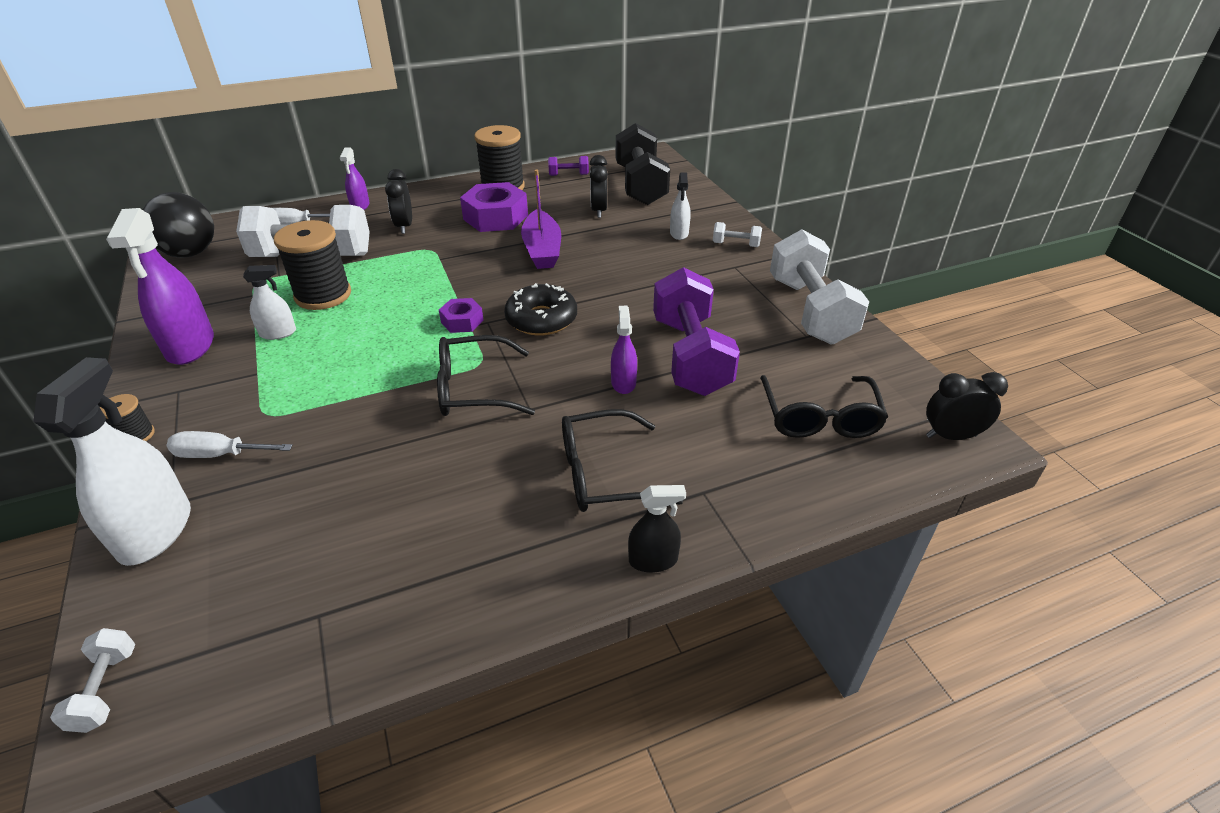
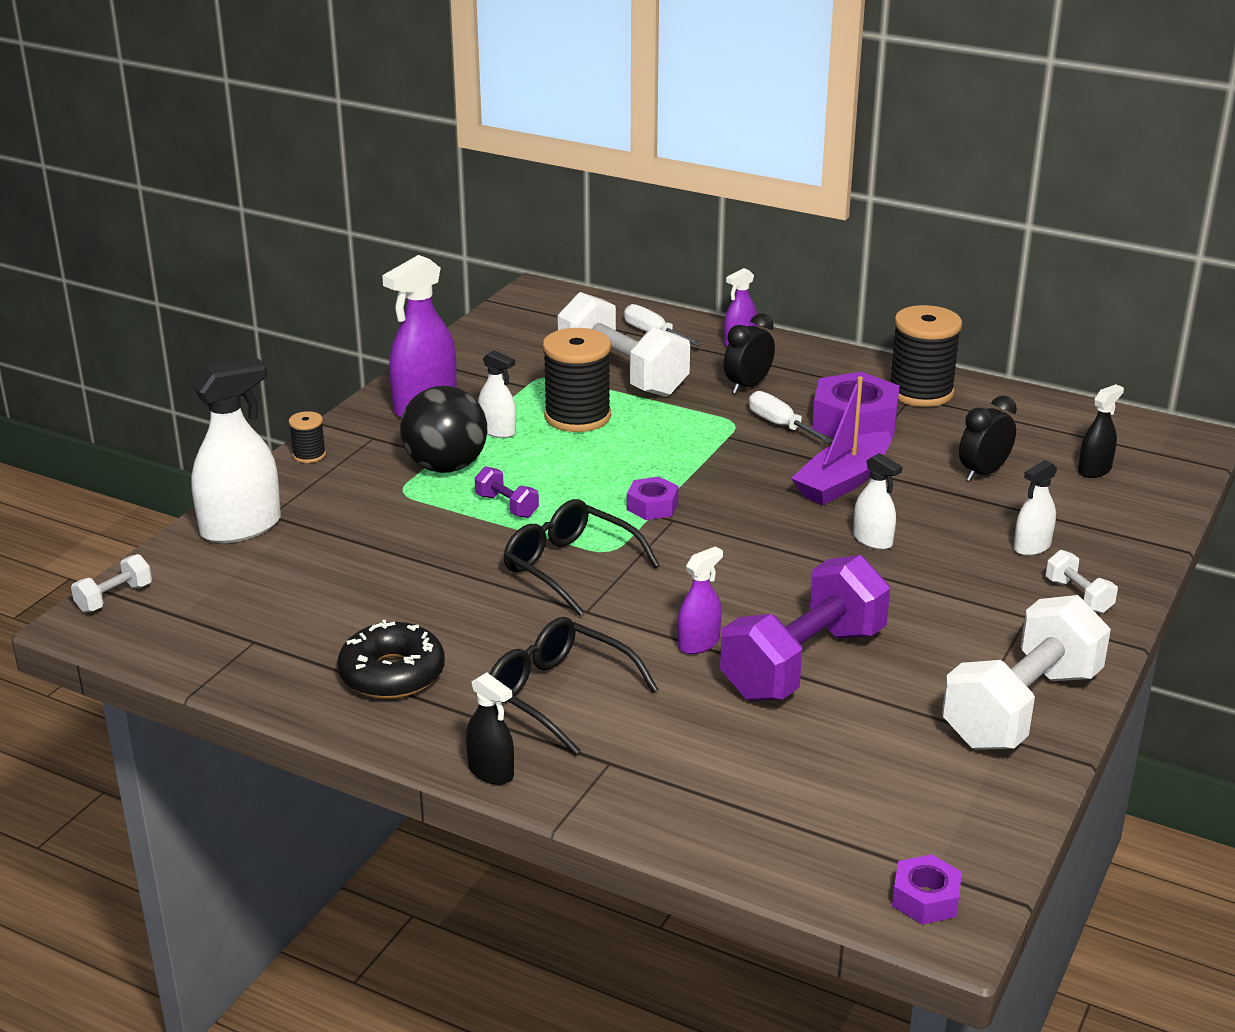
camera: 50 degrees right, 10 degrees down
black ball [143,192,214,258] -> black ball moved to [400,386,487,473]
white screwdriver [166,431,293,458] -> white screwdriver moved to [749,391,833,444]
black donut [504,283,577,336] -> black donut moved to [337,620,445,699]
purple dumbbell [548,156,589,176] -> purple dumbbell moved to [475,466,539,518]
black dumbbell [616,123,670,205] -> black spray bottle [1078,384,1124,478]
black glasses [760,375,888,438] -> none
black clock [926,372,1008,440] -> purple nut [892,854,962,925]
none -> white spray bottle [853,453,902,550]

